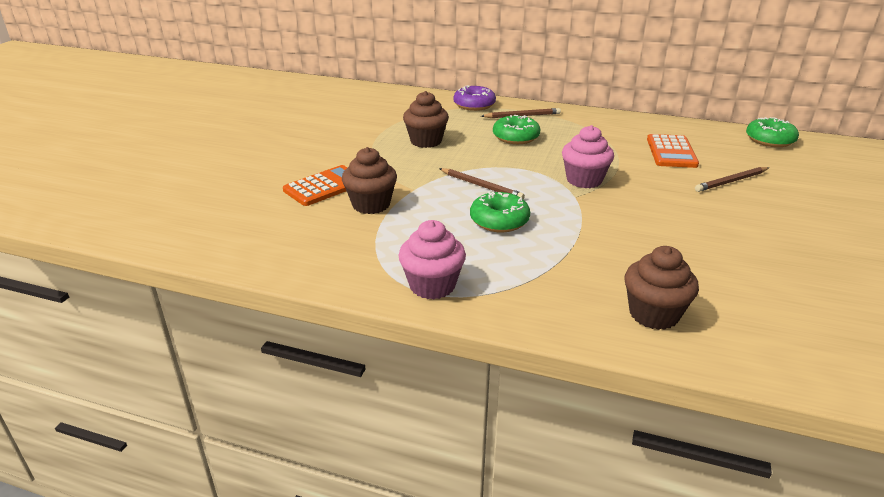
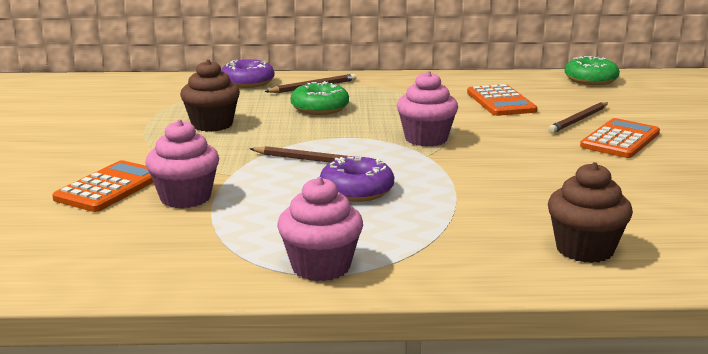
camera: 20 degrees left, 10 degrees down
brown cupcake [342,147,397,214] -> pink cupcake [146,119,219,208]
green donut [470,191,530,232] -> purple donut [319,157,394,202]
none -> orange calculator [580,118,660,158]

